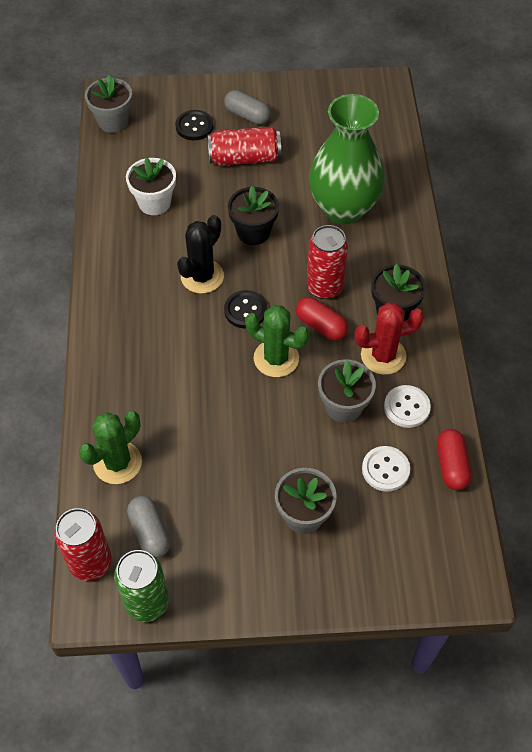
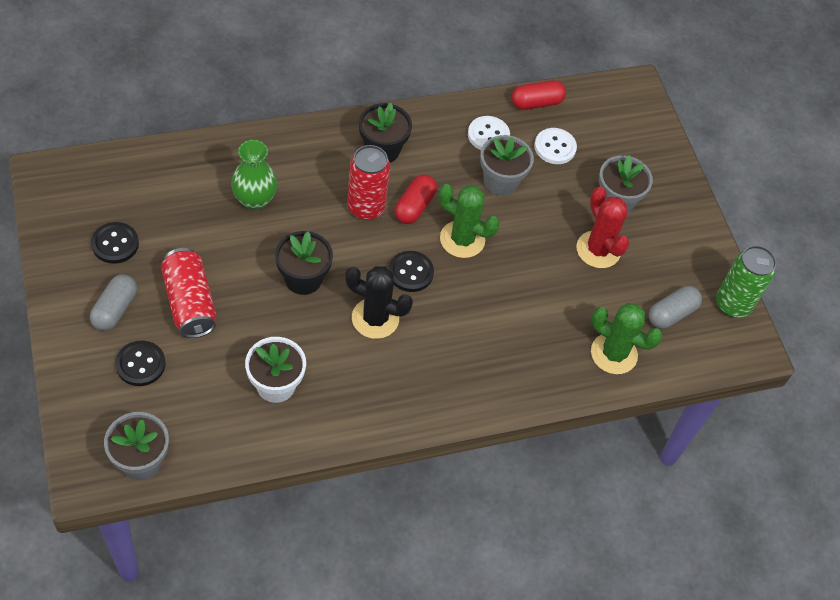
camera: 110 degrees left, 0 degrees up
red can [54,508,112,581] -> none
green cactus [245,305,310,377] -> green cactus turned 75 degrees counterclockwise [439,184,500,258]
green vase [309,94,385,224] -> green vase [231,140,277,210], size x0.55
red cactus [354,302,424,375] -> red cactus moved to [576,186,629,268]
none -> black button [91,222,139,264]

